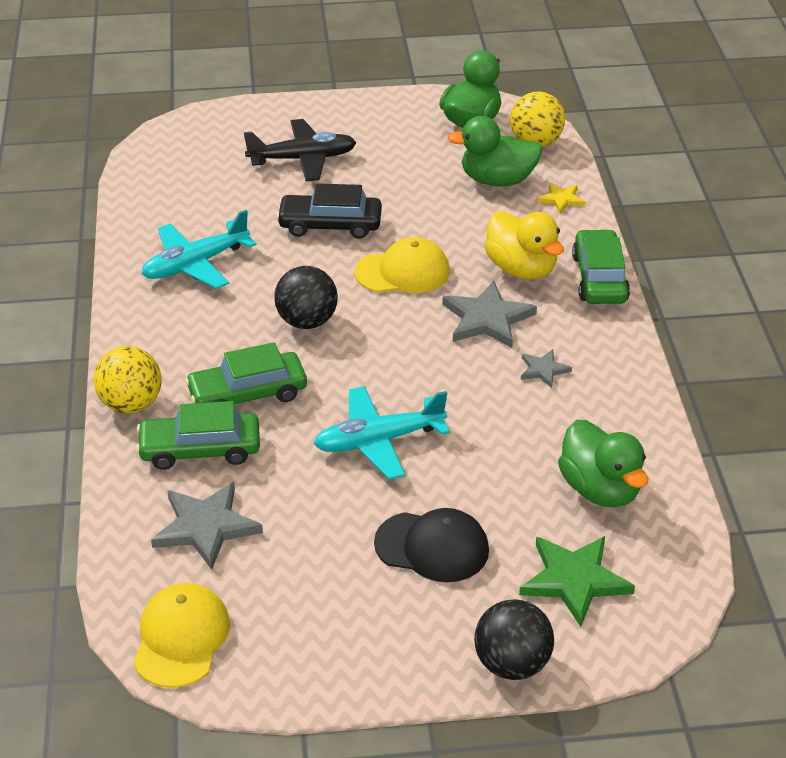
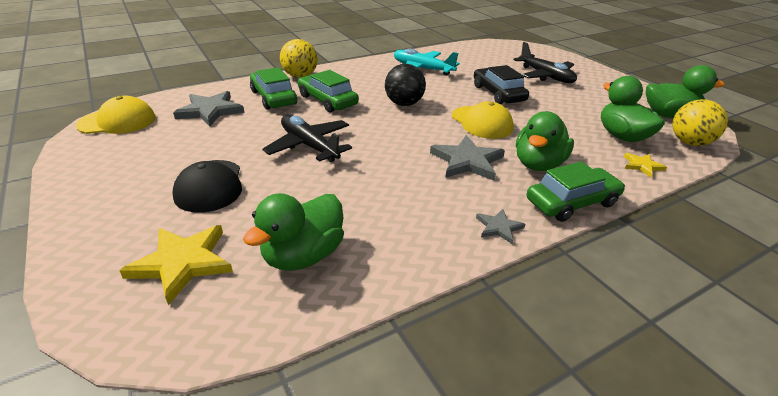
camera: 65 degrees right, 5 degrees down
turquoise plane [314,386,450,480] -> black plane [262,115,352,162]
black ball [474,599,554,680] -> none
yellow duck [485,211,564,280] -> green duck [516,111,574,171]
green star [519,536,635,627] -> yellow star [119,225,233,305]
grey star [521,349,572,388] -> grey star moved to [476,209,526,244]

